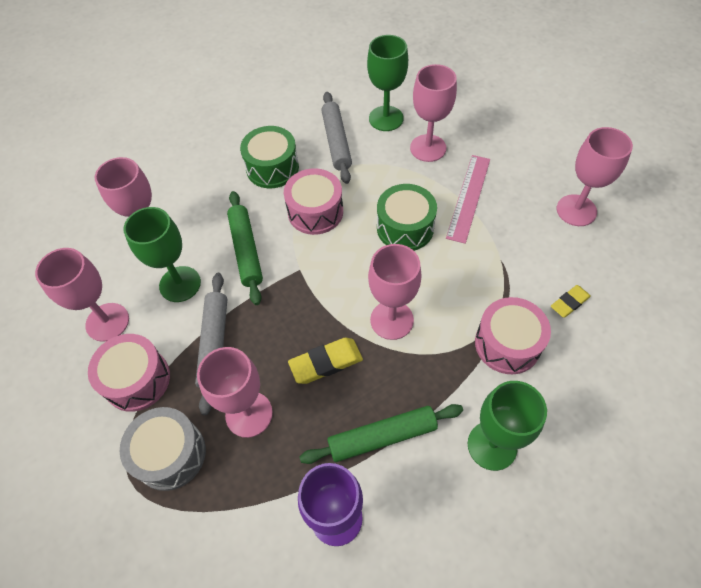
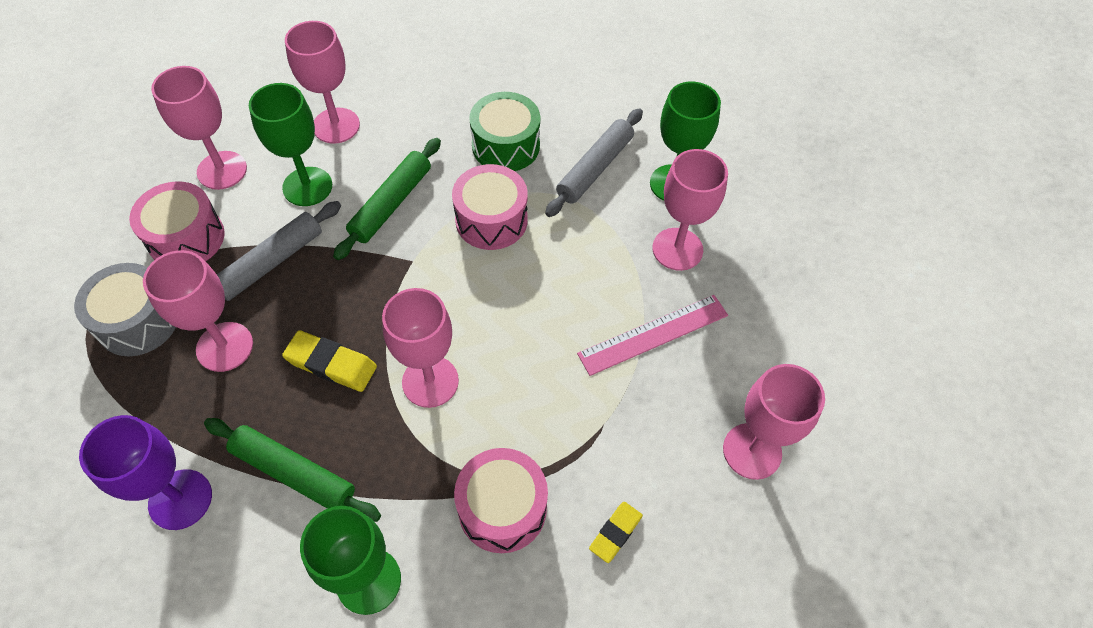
camera: 40 degrees right, 0 degrees up
green drum [377,184,437,251] -> none
yellow eraser [551,285,591,318] -> yellow eraser turned 60 degrees counterclockwise [589,502,643,563]

